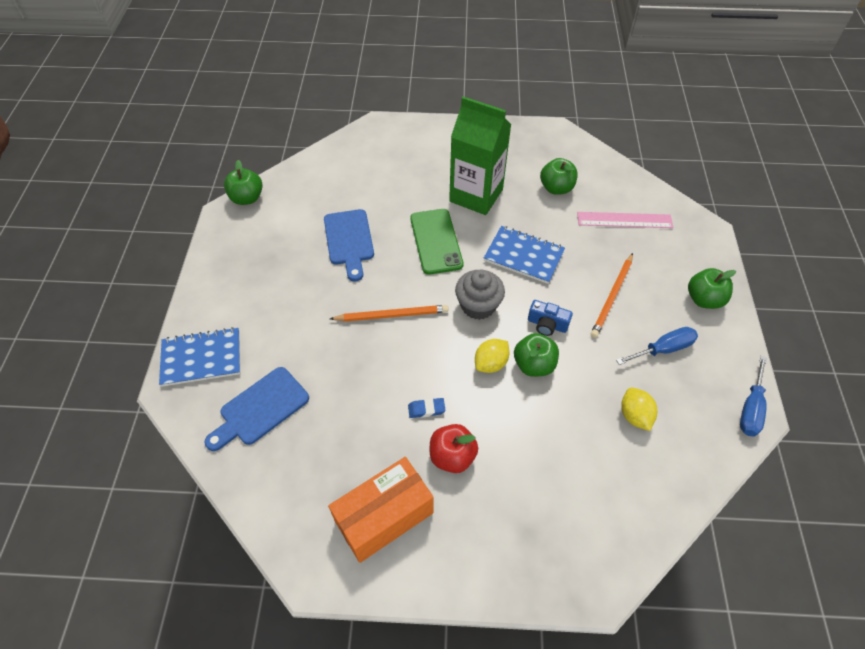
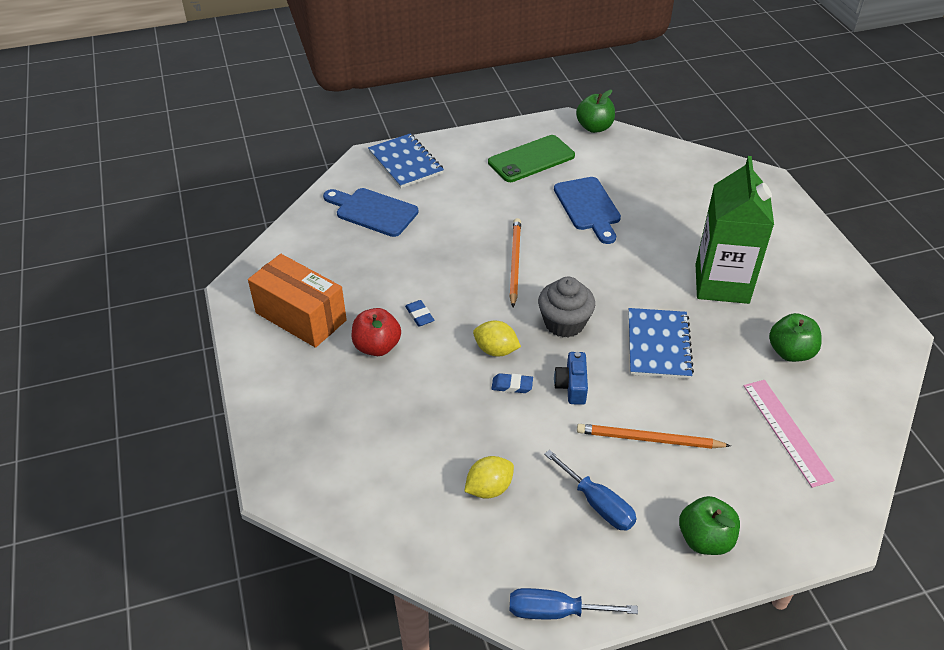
camera: 70 degrees right, 10 degrees down
blue cutting board [324,209,374,281] -> blue cutting board turned 75 degrees counterclockwise [554,177,621,244]
orange pencil [330,305,449,322] -> orange pencil turned 150 degrees counterclockwise [509,218,521,307]
green phone [410,209,463,275] -> green phone moved to [488,135,575,182]
green apple [514,333,559,377] -> blue eraser [492,373,533,393]

